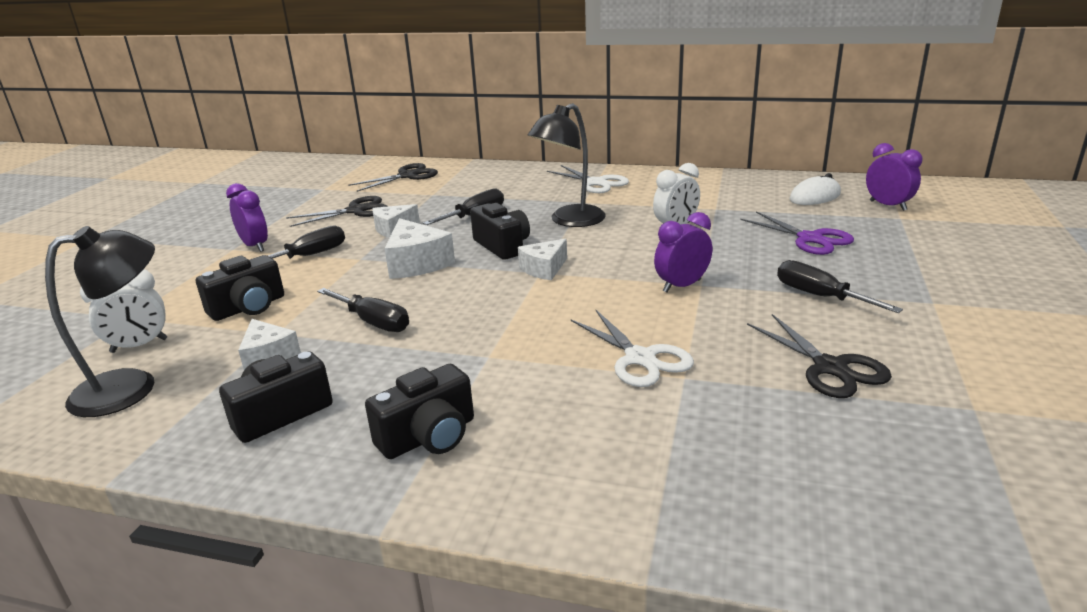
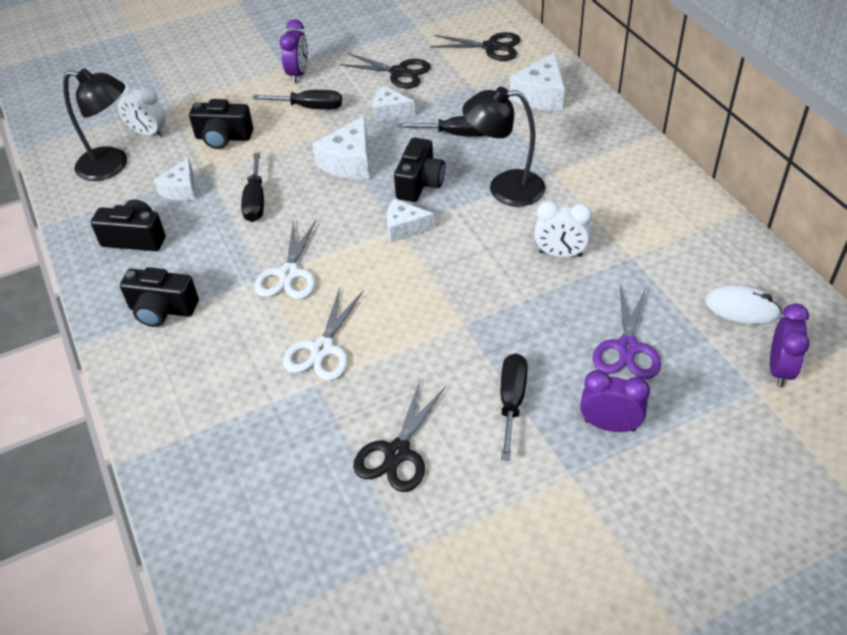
camera: 50 degrees right, 20 degrees up
white scissors [547,165,629,193] -> white scissors moved to [254,220,316,299]
purple clock [654,212,712,292] -> purple clock moved to [580,370,650,432]
none -> white cheese [510,52,565,111]

